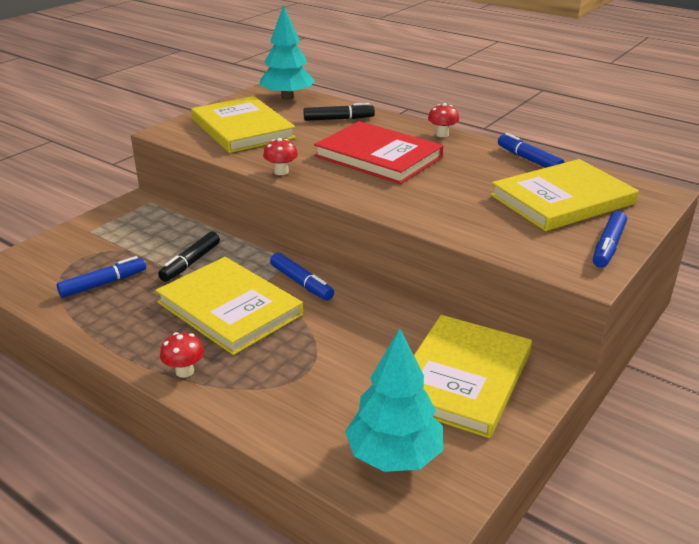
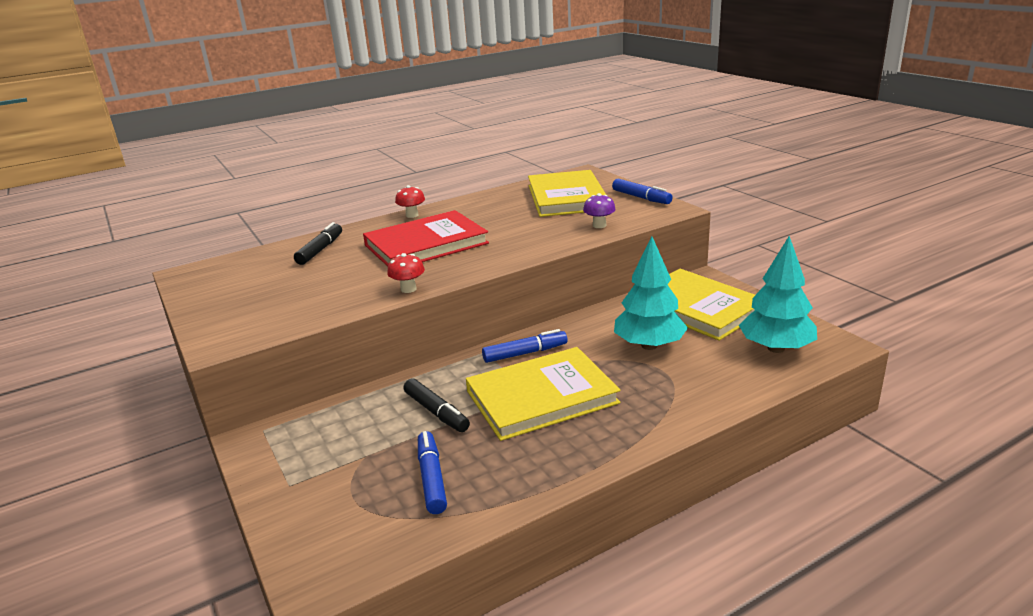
camera: 65 degrees left, 5 degrees down
red mushroom [160,332,204,378] -> none
yellow book [191,96,296,153] -> none
turquoise tree [260,5,315,100] -> turquoise tree moved to [614,236,688,350]
blue marker [498,133,565,168] -> none
none -> purple mushroom [583,193,616,228]

